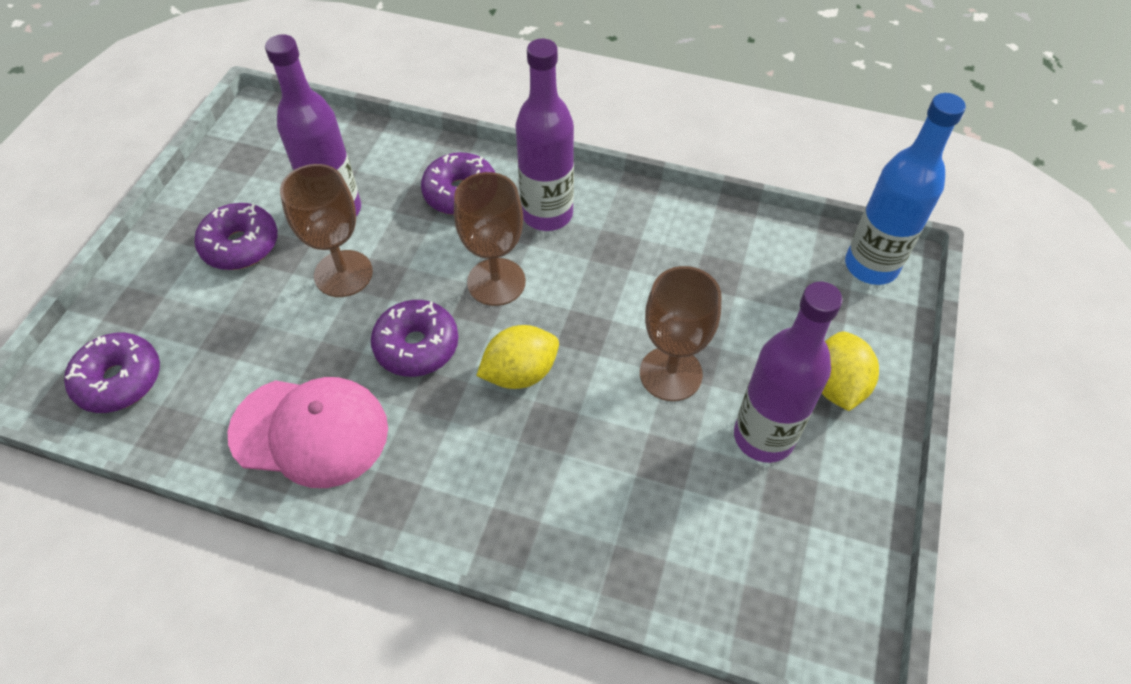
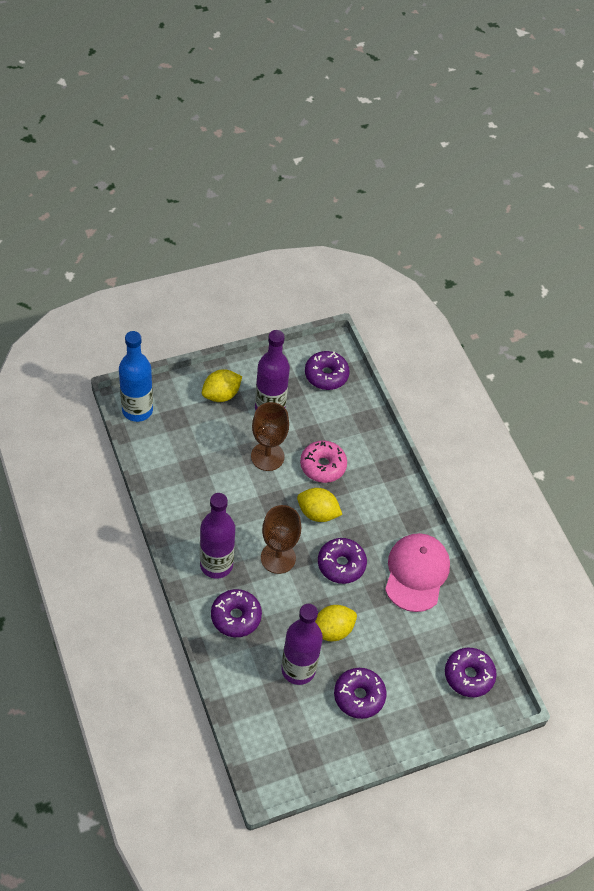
camera: 135 degrees left, 0 degrees up
pink cap [227,377,388,488] -> pink cap turned 45 degrees clockwise [385,533,450,612]
brown goblet [280,164,373,297] -> yellow lemon [315,605,357,641]
none -> pink donut [300,440,347,483]
none -> purple donut [305,351,350,390]

